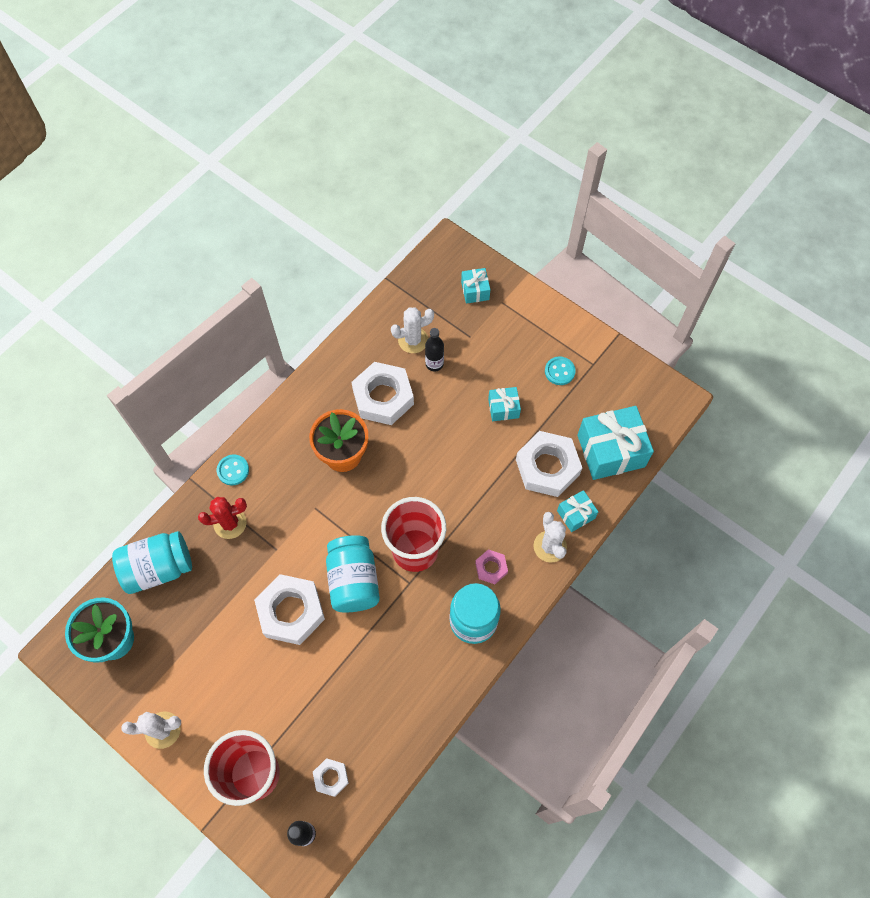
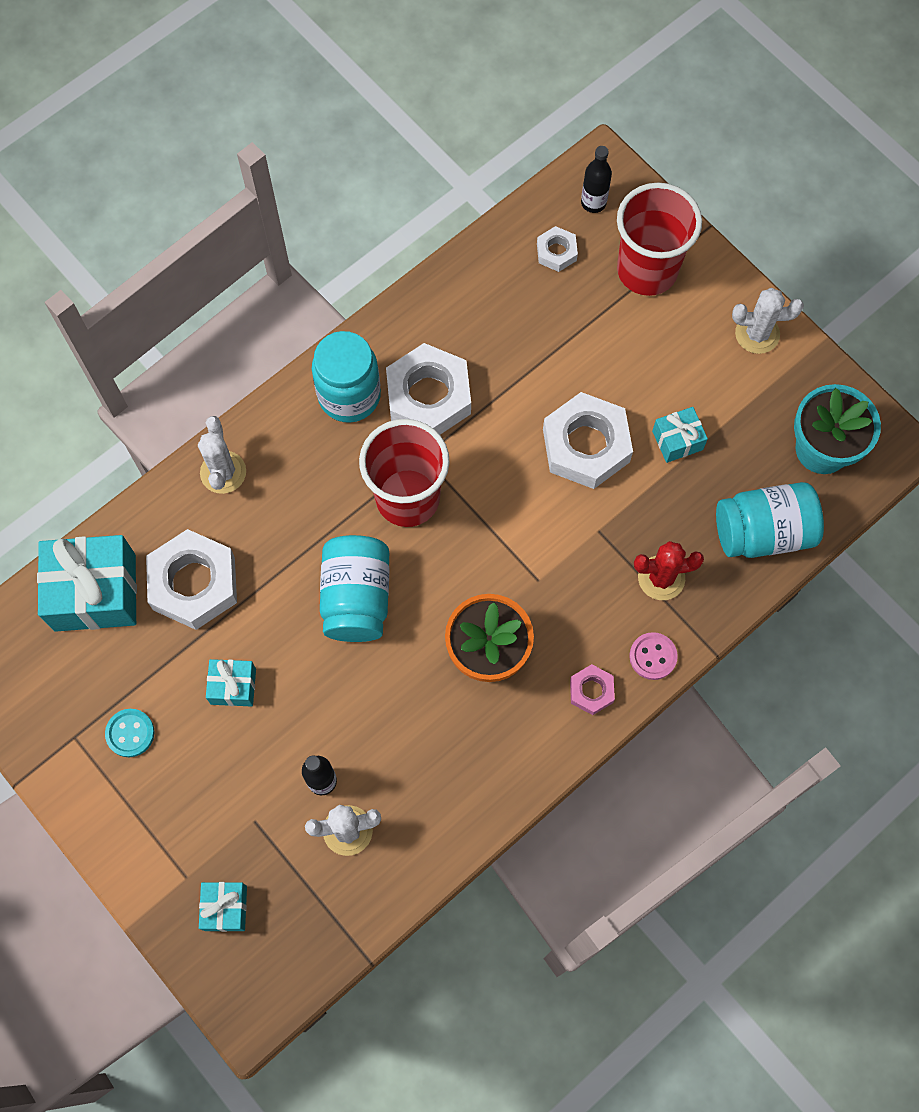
camera: 170 degrees left, 5 degrees up
turquoise button [217,454,249,486] -> pink button [629,632,678,680]
turquoise jar [326,535,380,613] -> turquoise jar moved to [320,535,389,642]
white nut [351,362,414,425] -> white nut moved to [386,343,471,435]
pink nut [475,549,508,584] -> pink nut moved to [570,664,615,715]
turquoise gift [557,490,598,532] -> turquoise gift moved to [652,407,708,463]

